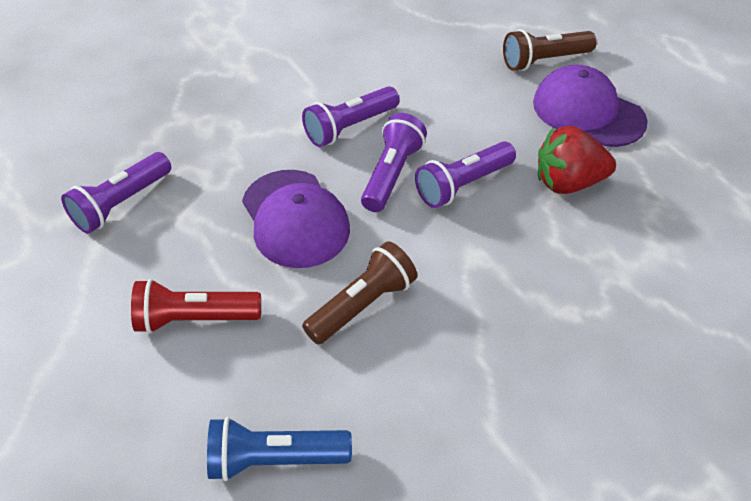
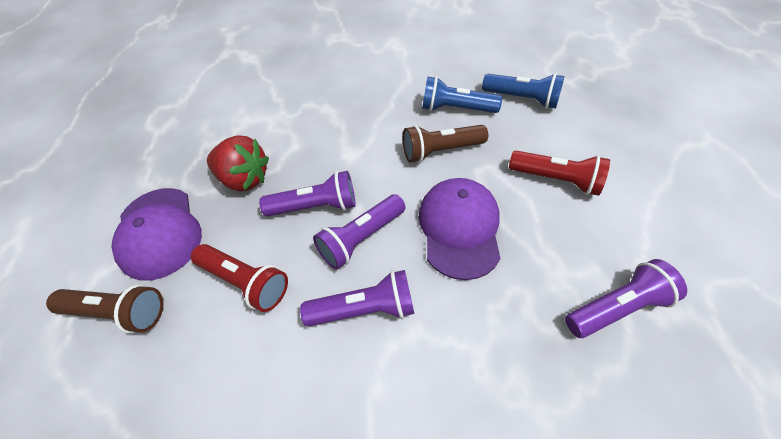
camera: 150 degrees left, 5 degrees up
none -> red flashlight [191,244,288,312]
none -> blue flashlight [422,76,502,113]

